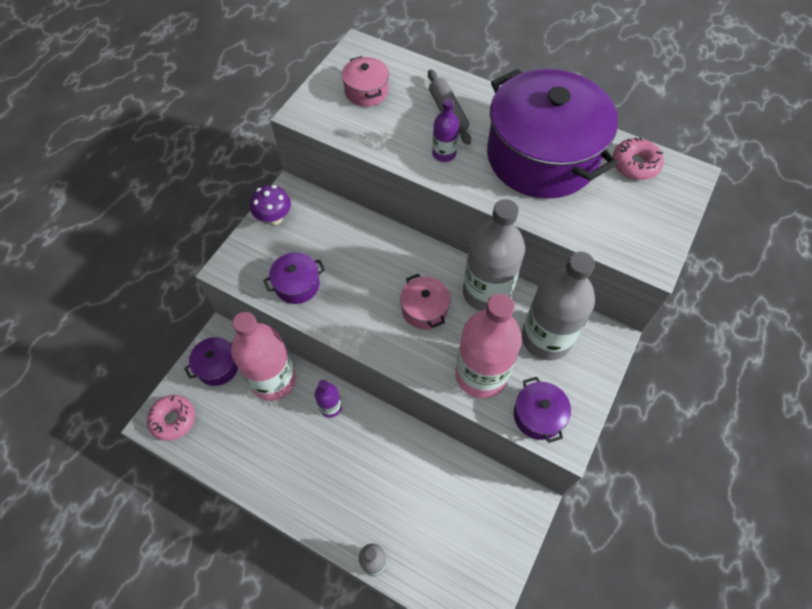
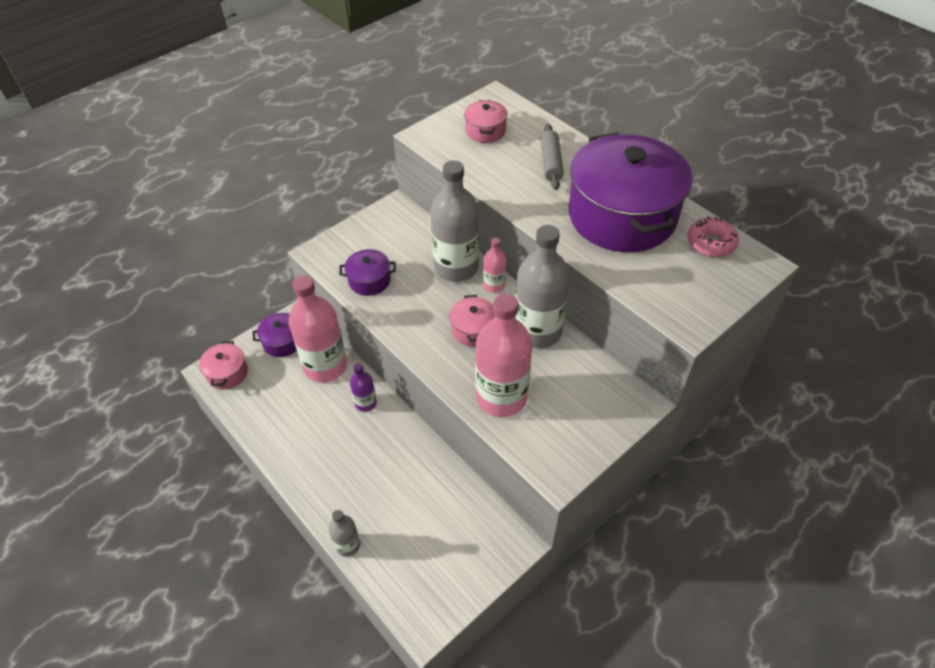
camera: 20 degrees right, 10 degrees down
pink donut [147,395,195,441] -> pink pot [199,341,248,390]
purple mushroom [250,185,291,225] -> none
purple bottle [432,99,459,162] -> none
purple pot [514,377,571,443] -> none
grey bottle [522,252,595,361] -> grey bottle moved to [430,160,479,282]
none -> pink bottle [483,238,506,293]

